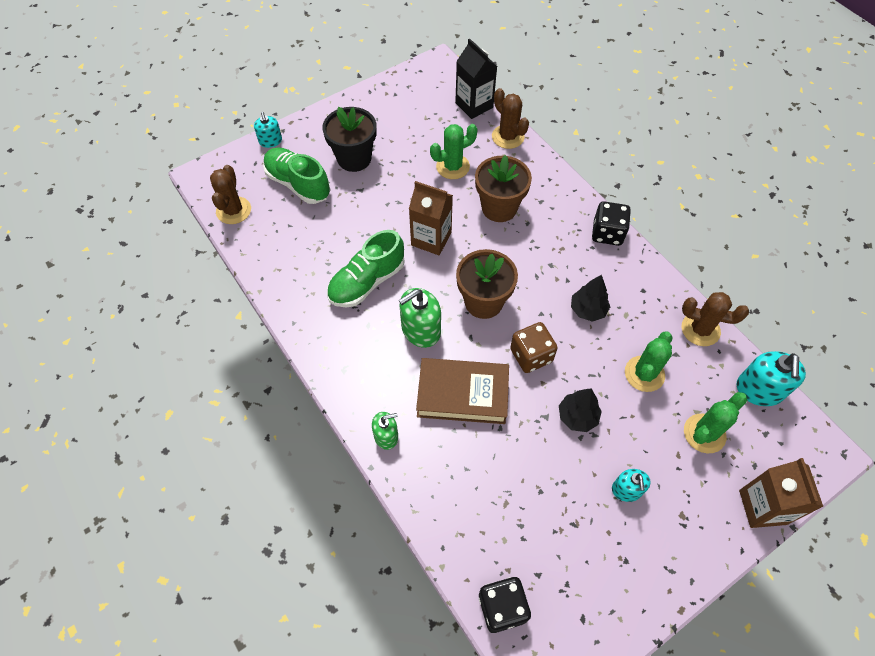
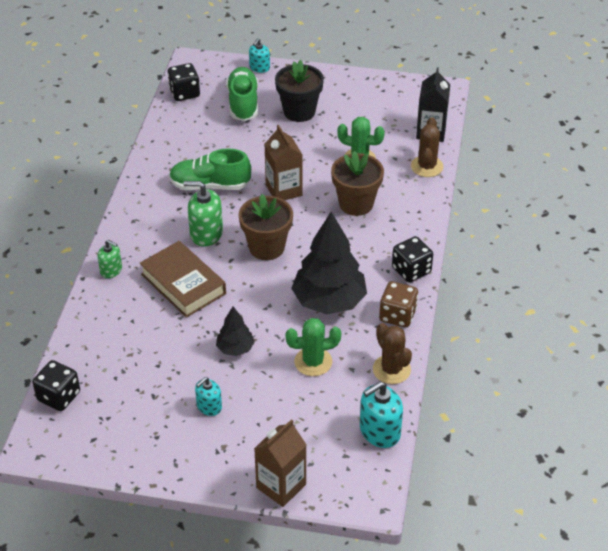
camera: 45 degrees right, 15 degrees down
brown cactus [210,165,251,224] -> black dice [168,63,200,101]
brown dice [510,322,558,373] -> brown dice moved to [379,281,418,328]
black tree [571,275,610,322] -> black tree [291,212,367,314], size x2.01
green cactus [684,392,747,453] -> none

